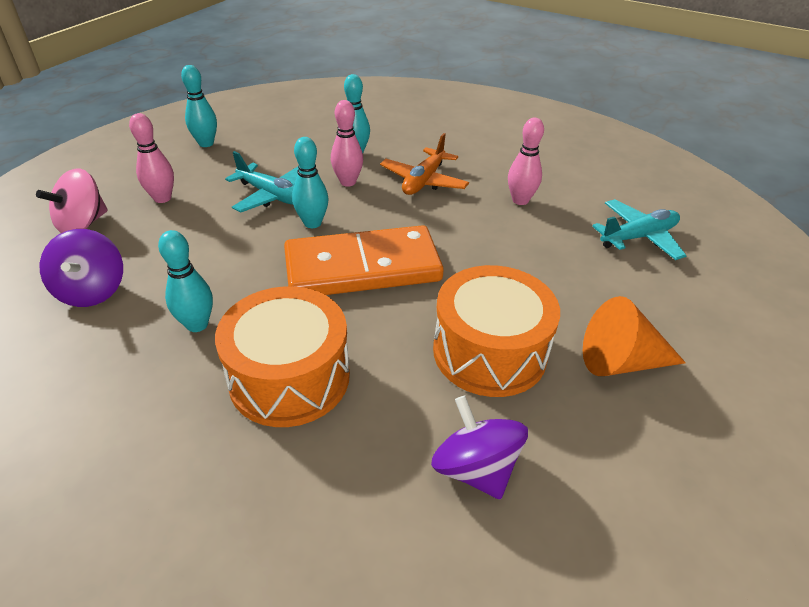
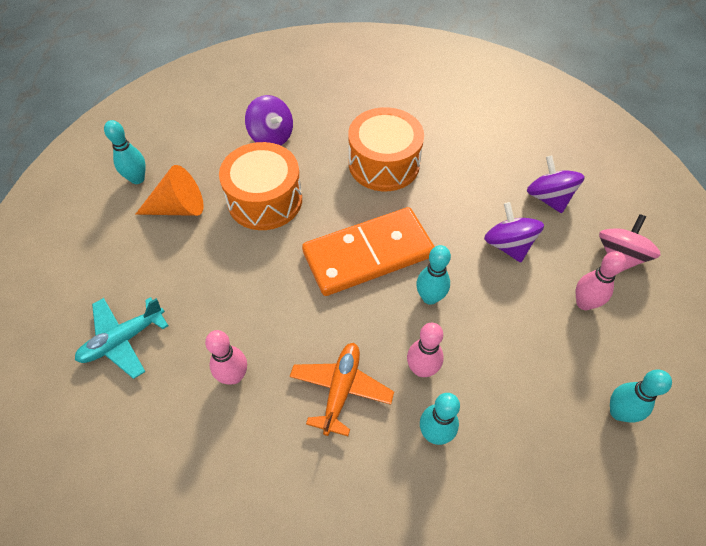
camera: 170 degrees right, 15 degrees up
turquoise bowling pin [158,230,213,332] -> turquoise bowling pin moved to [104,120,146,184]
turquoise plane [225,151,299,212] -> none
none -> purple spinning top [484,202,544,263]

